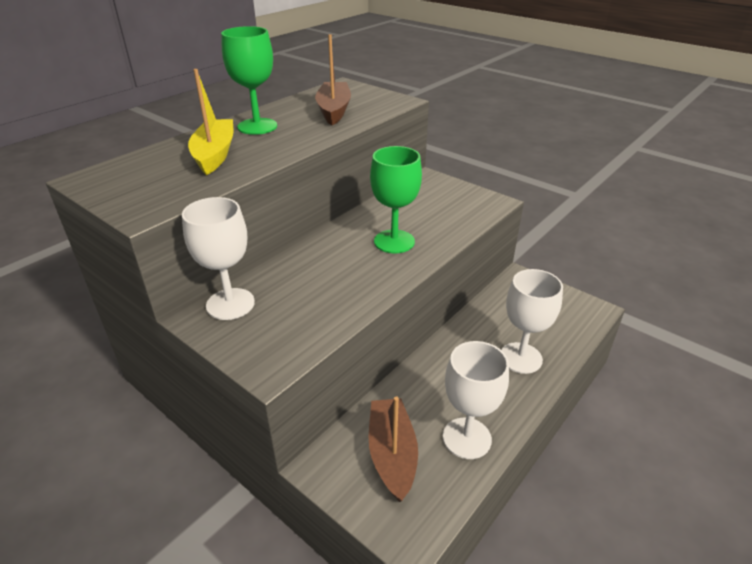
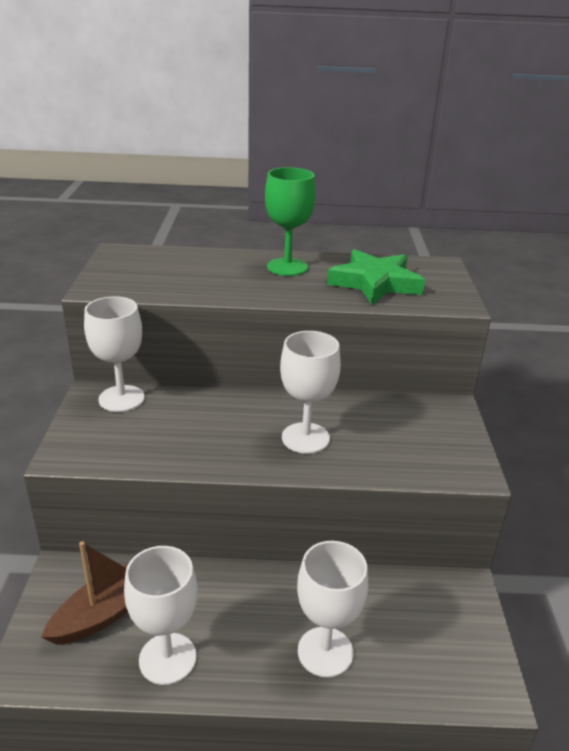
camera: 50 degrees right, 5 degrees down
yellow boat [188,69,233,175] -> none
brown boat [315,34,351,125] -> green star [327,249,425,305]
green goblet [370,146,422,253] -> white goblet [280,331,341,454]

